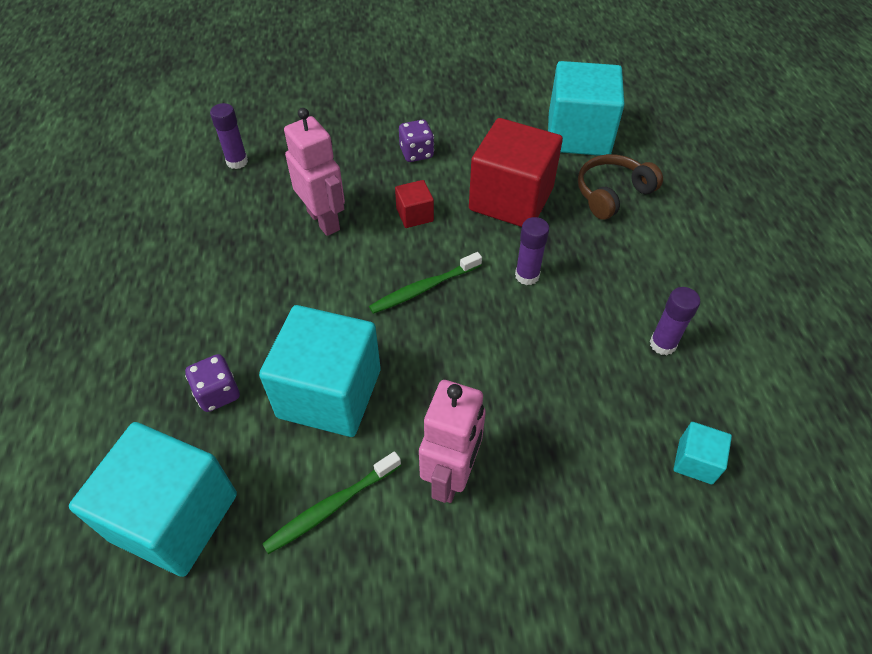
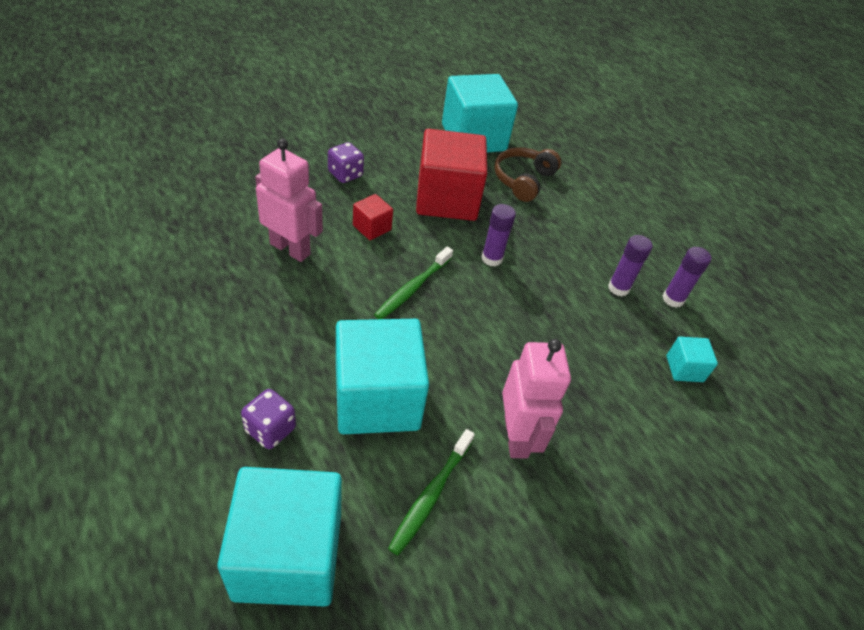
camera: 30 degrees left, 5 degrees down
purple glue stick [210,103,248,169] -> purple glue stick moved to [663,247,711,308]

